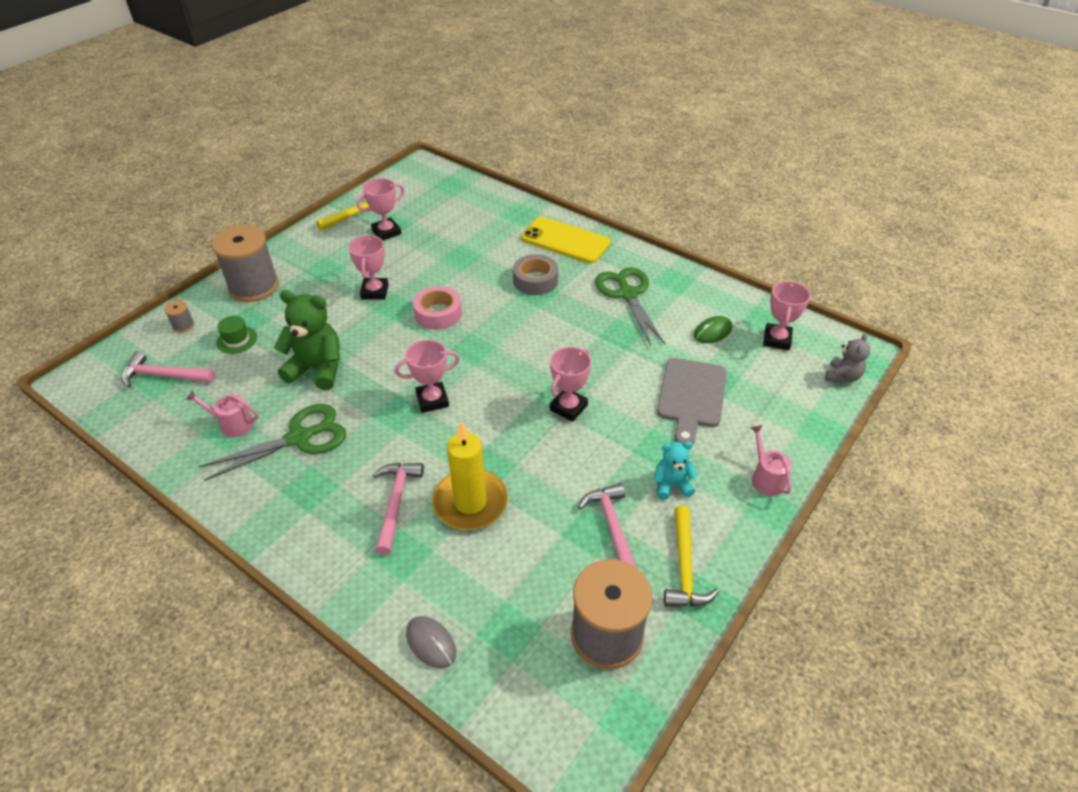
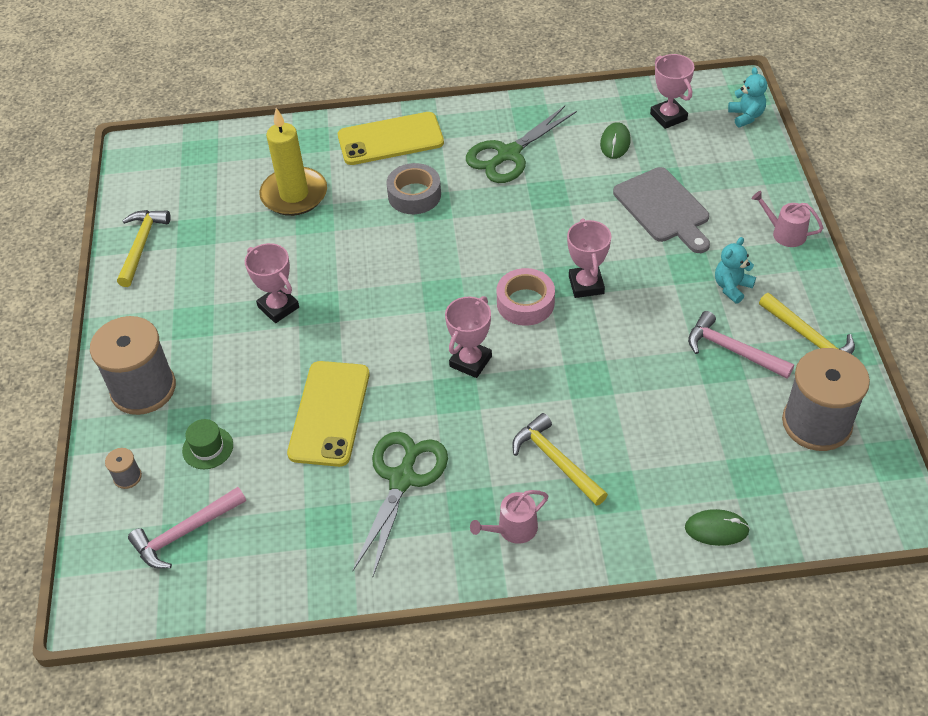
camera: 40 degrees left, 5 degrees up
pink watering can [186,390,259,437] -> pink watering can moved to [470,490,548,544]
green teddy bear [274,290,340,390] -> yellow phone [287,361,370,467]
pink trophy [356,178,405,240] -> none
pink hammer [373,463,424,555] -> yellow hammer [512,413,608,506]
grey mouse [406,616,456,668] -> green mouse [685,509,750,546]
pink tape [413,286,462,330] -> pink tape moved to [496,268,555,326]
yellow candle [432,420,508,530] -> yellow candle moved to [259,108,327,216]
green scissors [595,267,665,346] -> green scissors turned 75 degrees counterclockwise [466,106,577,183]
grey teddy bear [825,334,870,383] -> turquoise teddy bear [728,67,767,127]

